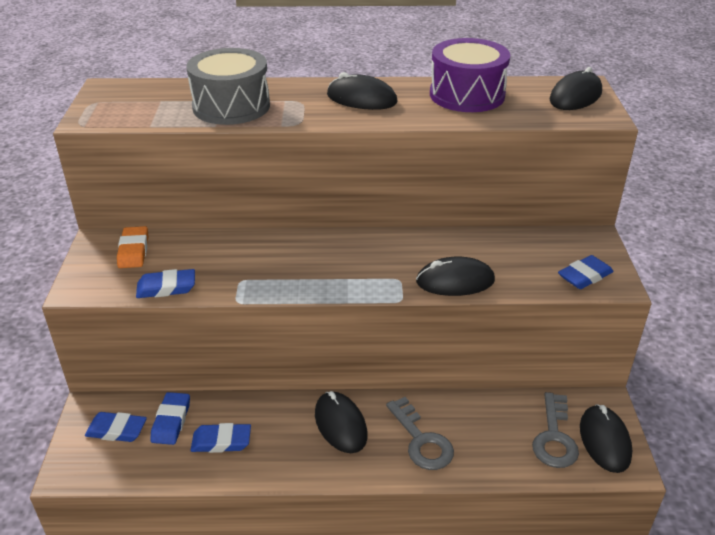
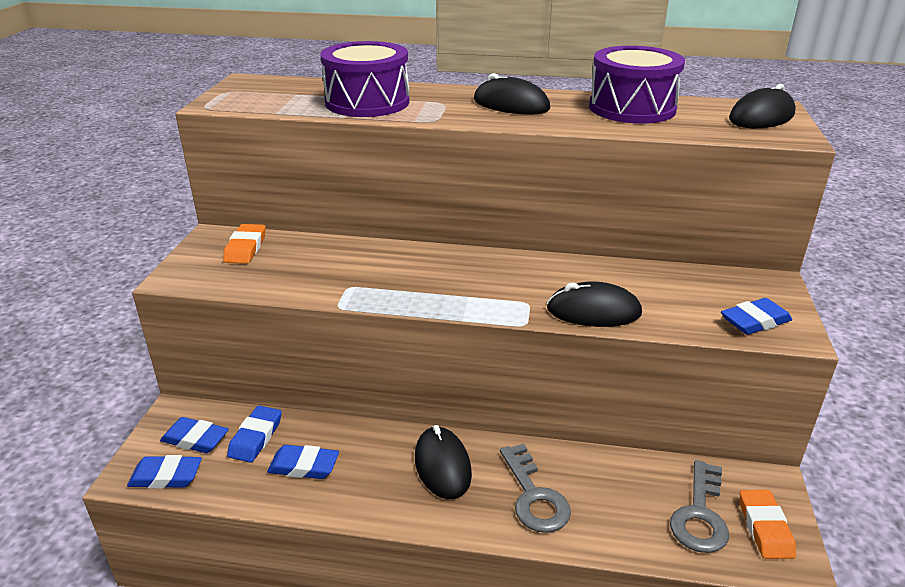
camera: 10 degrees right, 5 degrees down
blue eraser [136,269,195,298] -> blue eraser moved to [127,455,202,489]
grey drum [186,48,270,125] -> purple drum [320,41,410,117]
black mouse [580,404,632,473] -> orange eraser [740,490,796,559]

